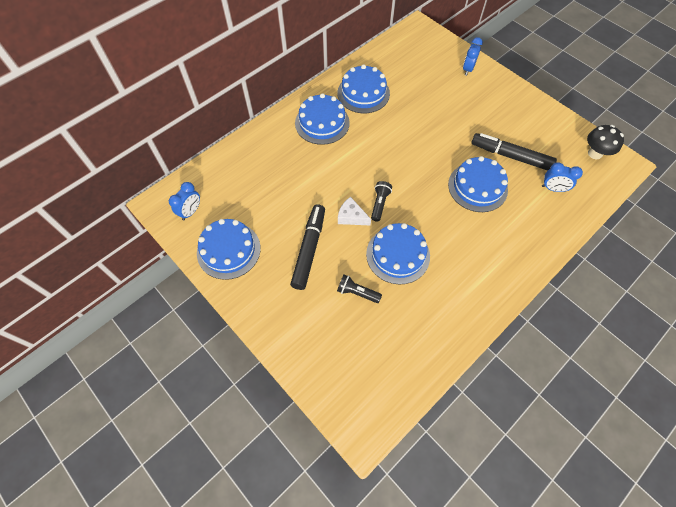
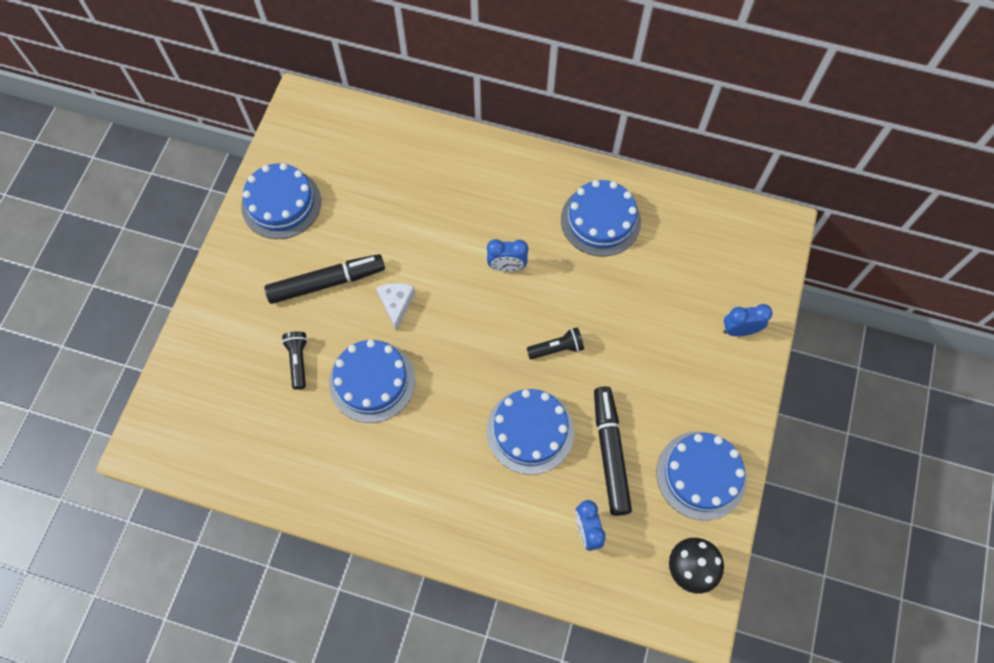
camera: 60 degrees right, 5 degrees up
blue clock [169,182,200,220] -> blue clock moved to [487,239,528,272]
blue cake [295,93,350,145] -> blue cake moved to [656,431,747,520]
black flashlight [371,181,392,222] -> black flashlight moved to [527,327,584,359]

